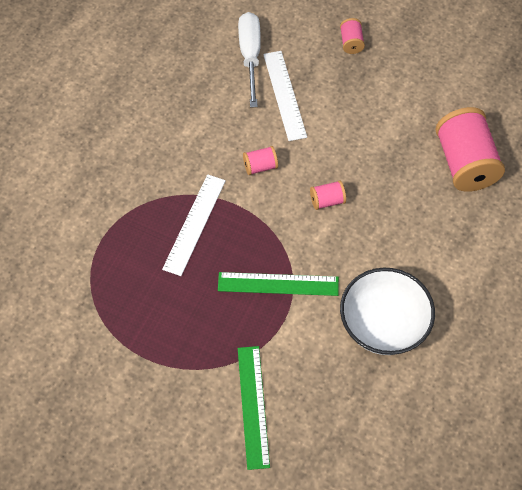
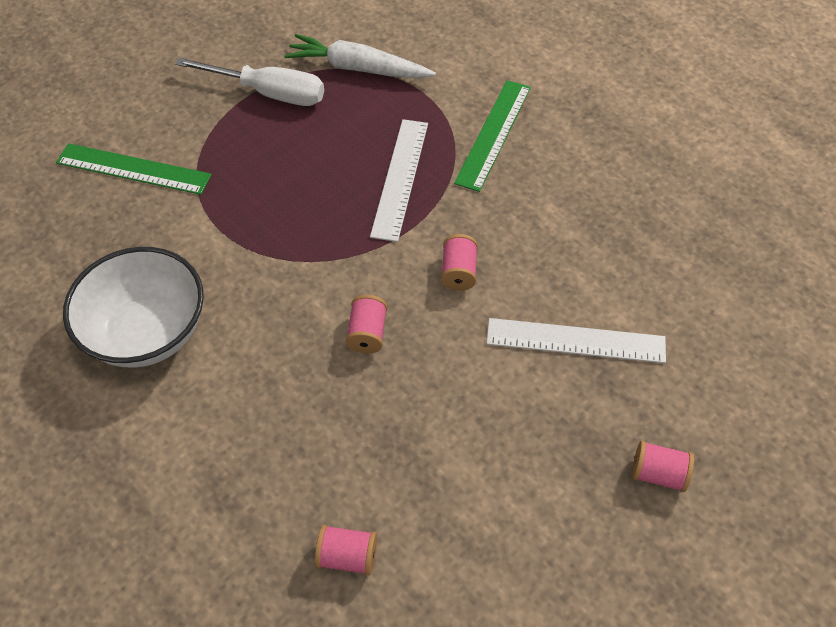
camera: 110 degrees right, 5 degrees down
white ruler [162,174,226,276] -> white ruler turned 60 degrees clockwise [370,119,428,242]
green ruler [218,272,339,296] -> green ruler moved to [454,80,531,192]
white screwdriver [238,12,261,108] -> white screwdriver moved to [175,57,324,106]
pink spool [435,107,505,192] -> pink spool [315,525,377,575], size x0.45
none -> white carrot [284,34,436,79]

